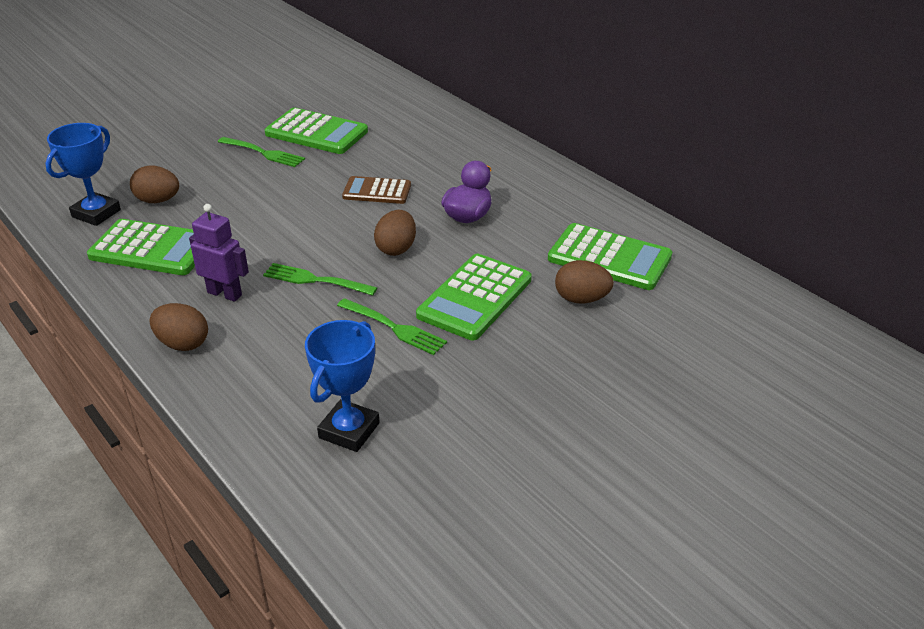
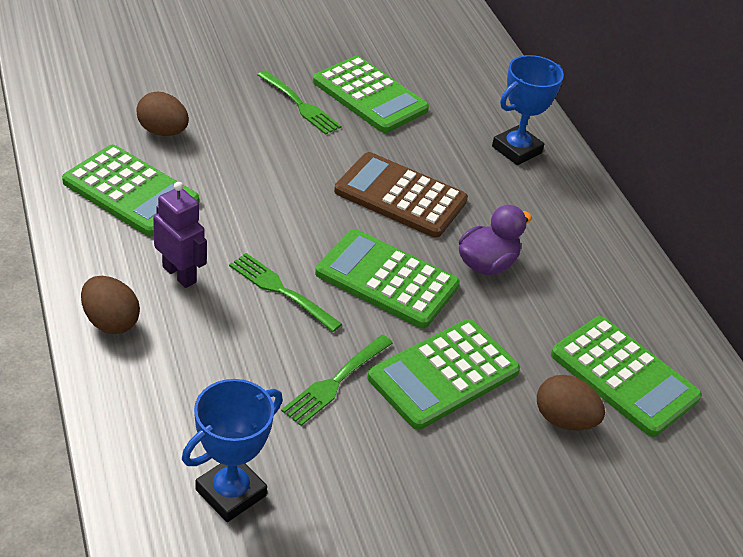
camera: 15 degrees right, 5 degrees up
blue trophy [45,123,121,226] -> blue trophy moved to [492,55,564,165]
green fork [337,298,447,355] -> green fork turned 75 degrees clockwise [281,335,393,426]
brown calculator [342,176,411,204] -> brown calculator [334,152,468,238], size x1.58
brown egg [374,210,416,256] -> green calculator [315,229,460,328]

